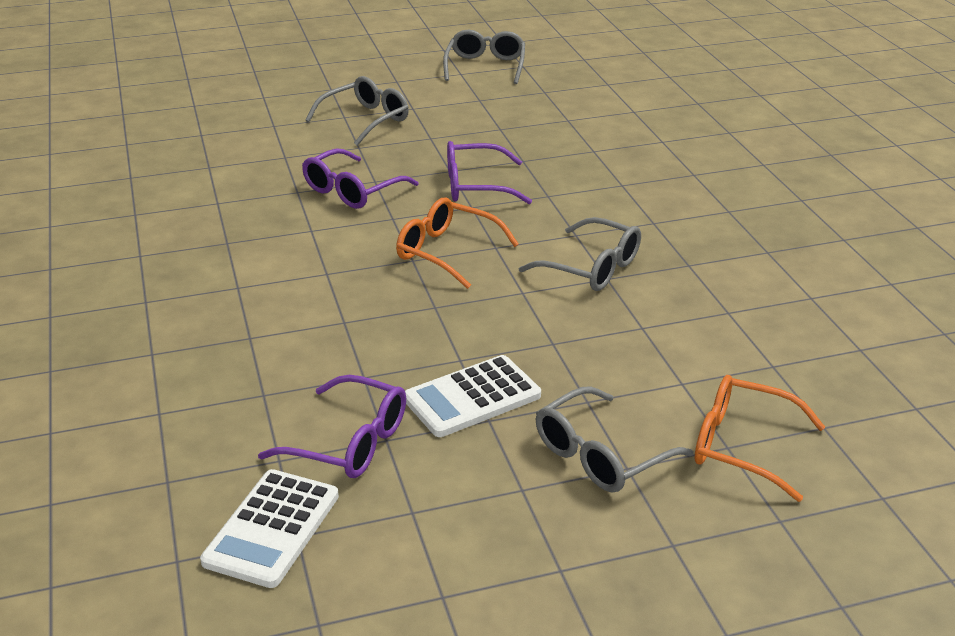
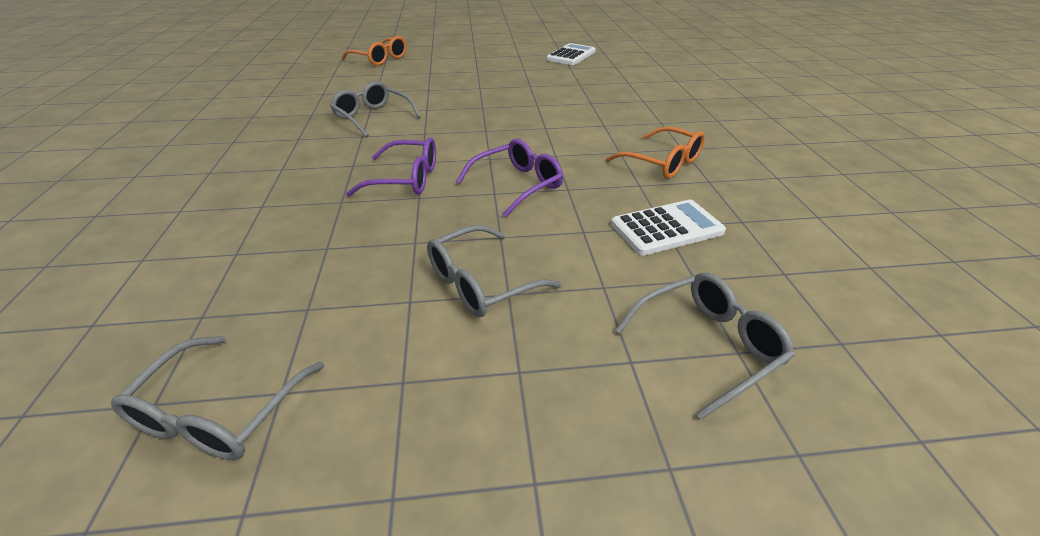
camera: 170 degrees left, 5 degrees up
purple glasses [258,375,406,478] -> none
orange glasses [396,198,519,289] -> orange glasses moved to [606,126,705,178]
white calculator [405,355,541,437] -> white calculator moved to [611,200,726,256]
grey glasses [536,387,694,492] -> grey glasses moved to [616,272,795,420]

